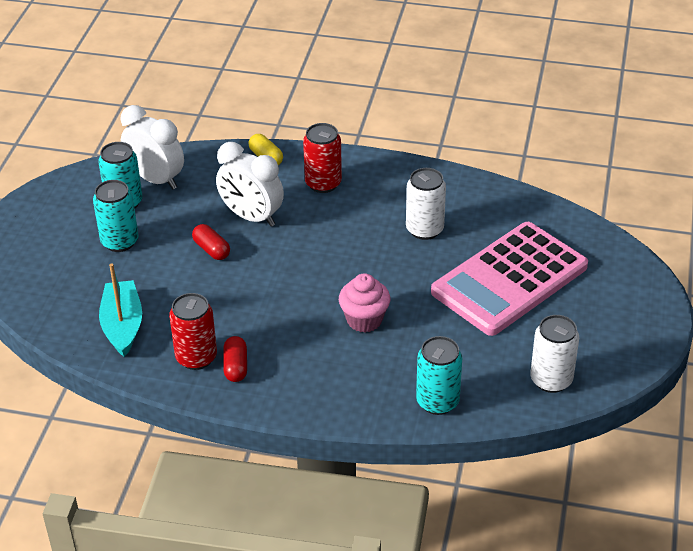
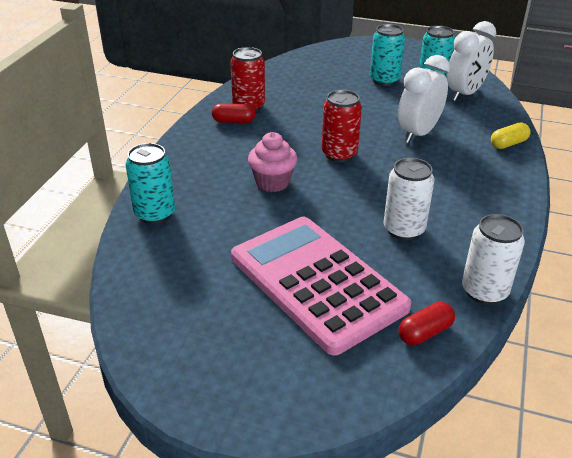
camera: 95 degrees right, 5 degrees down
turquoise boat [99,264,142,357] -> none
red capsule [192,224,230,260] -> red capsule moved to [398,302,455,345]
red can [303,123,342,193] -> red can moved to [322,90,362,162]
white can [530,315,579,393] -> white can moved to [462,214,525,305]

